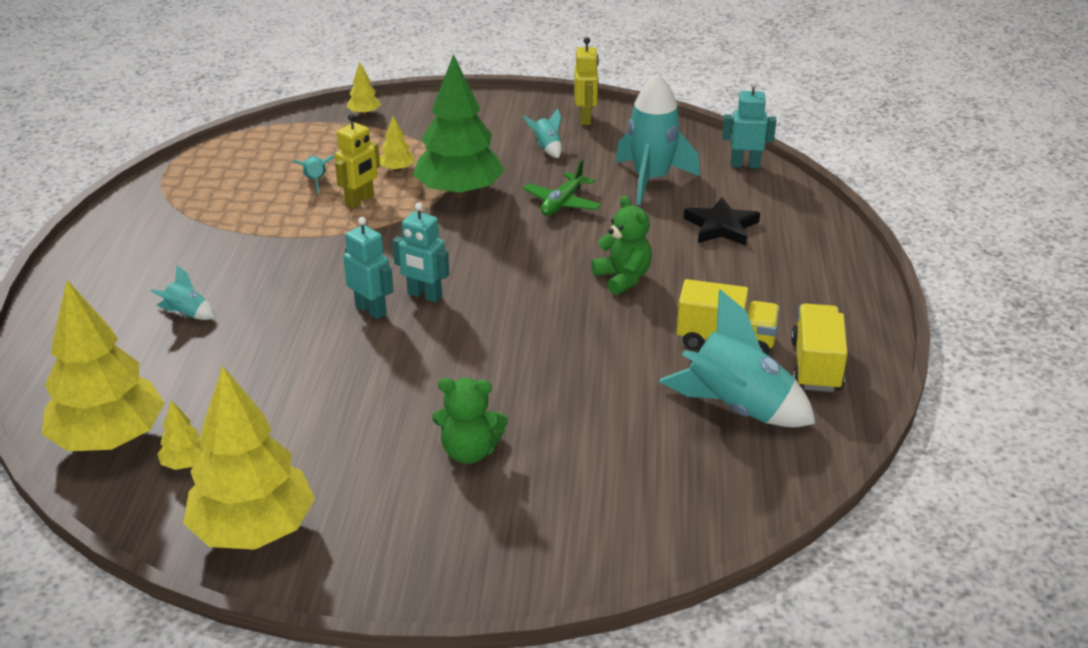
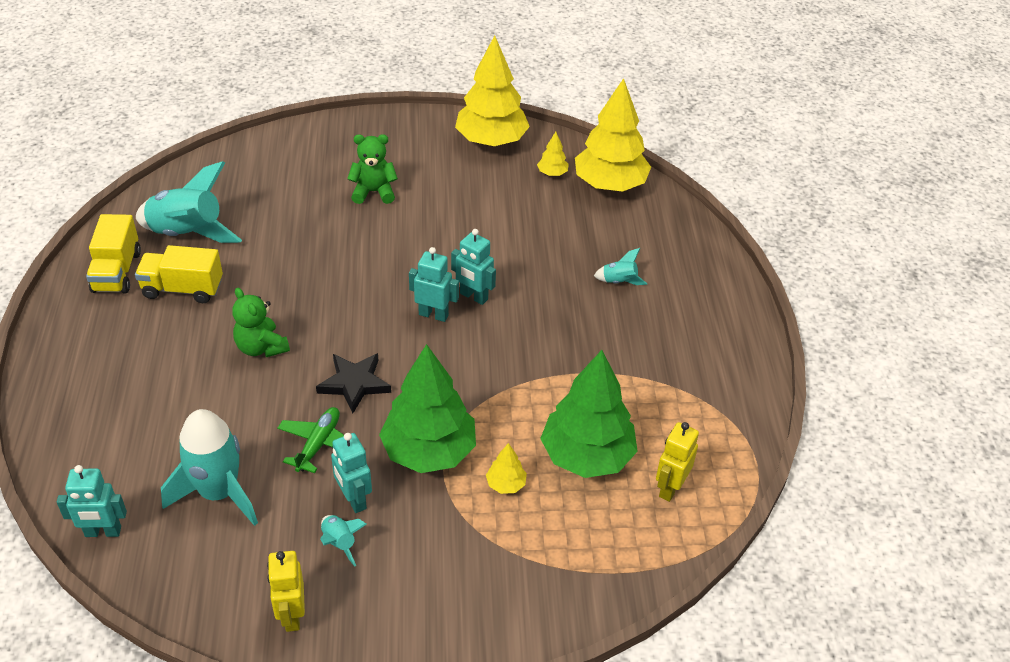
camera: 170 degrees right, 10 degrees up
turquoise rocket [293,155,334,193] -> green tree [540,350,638,478]
yellow robot [335,114,380,208] -> yellow robot moved to [656,422,699,502]
yellow tree [347,62,381,116] -> none
black star [684,197,760,246] -> black star moved to [316,353,391,413]
none -> turquoise robot [331,433,372,513]

